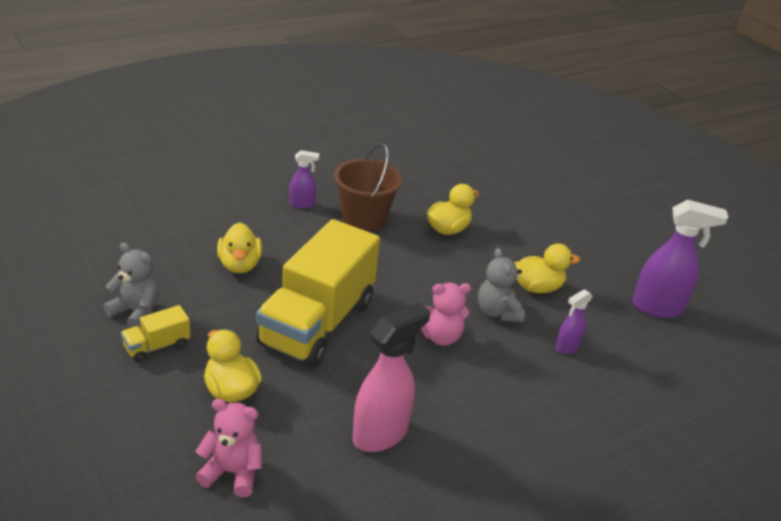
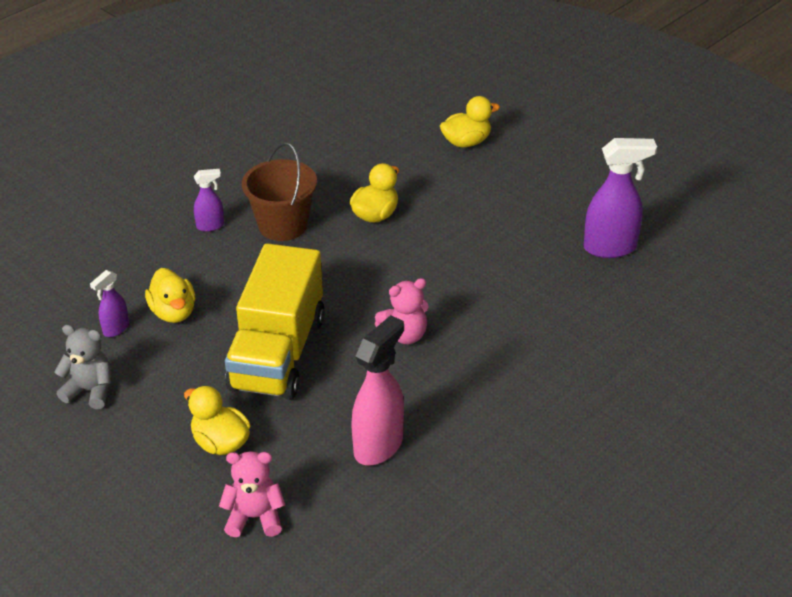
camera: 10 degrees left, 5 degrees up
yellow truck [121,305,191,362] -> none
grey teddy bear [478,248,525,322] -> none
yellow duck [514,243,580,293] -> yellow duck moved to [440,96,500,147]
purple spray bottle [555,289,592,354] -> purple spray bottle moved to [90,270,129,337]

